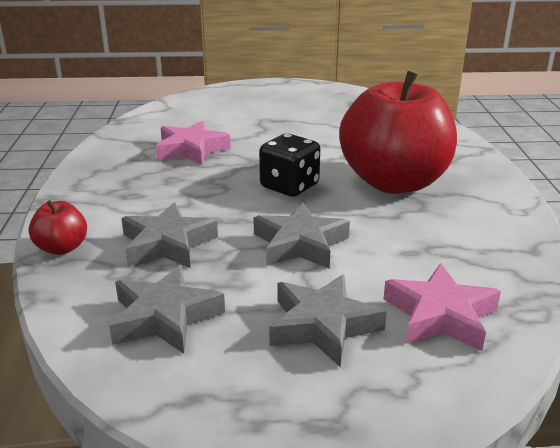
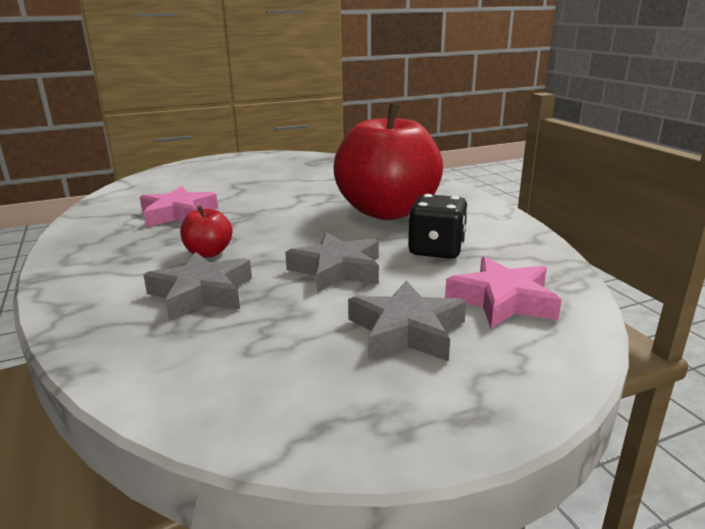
camera: 20 degrees left, 5 degrees down
red apple [29,200,87,255] -> red apple moved to [180,206,232,257]
grey star [109,265,225,354] -> none
black dice [259,134,320,197] -> black dice moved to [408,194,468,259]

